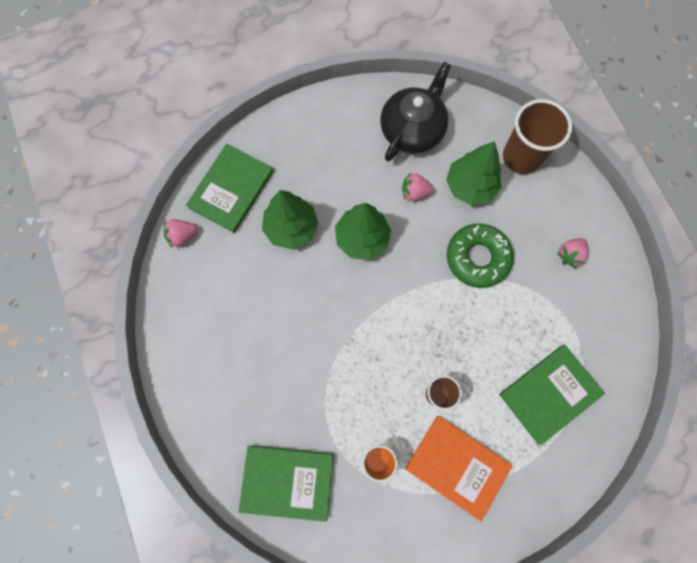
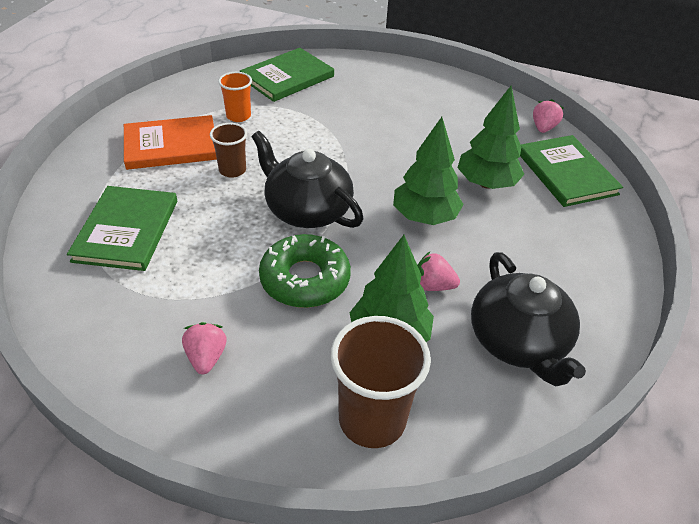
camera: 130 degrees right, 30 degrees down
pink strawberry [402,173,434,201] -> pink strawberry turned 120 degrees counterclockwise [417,252,460,291]
none -> black teapot [252,131,363,228]

